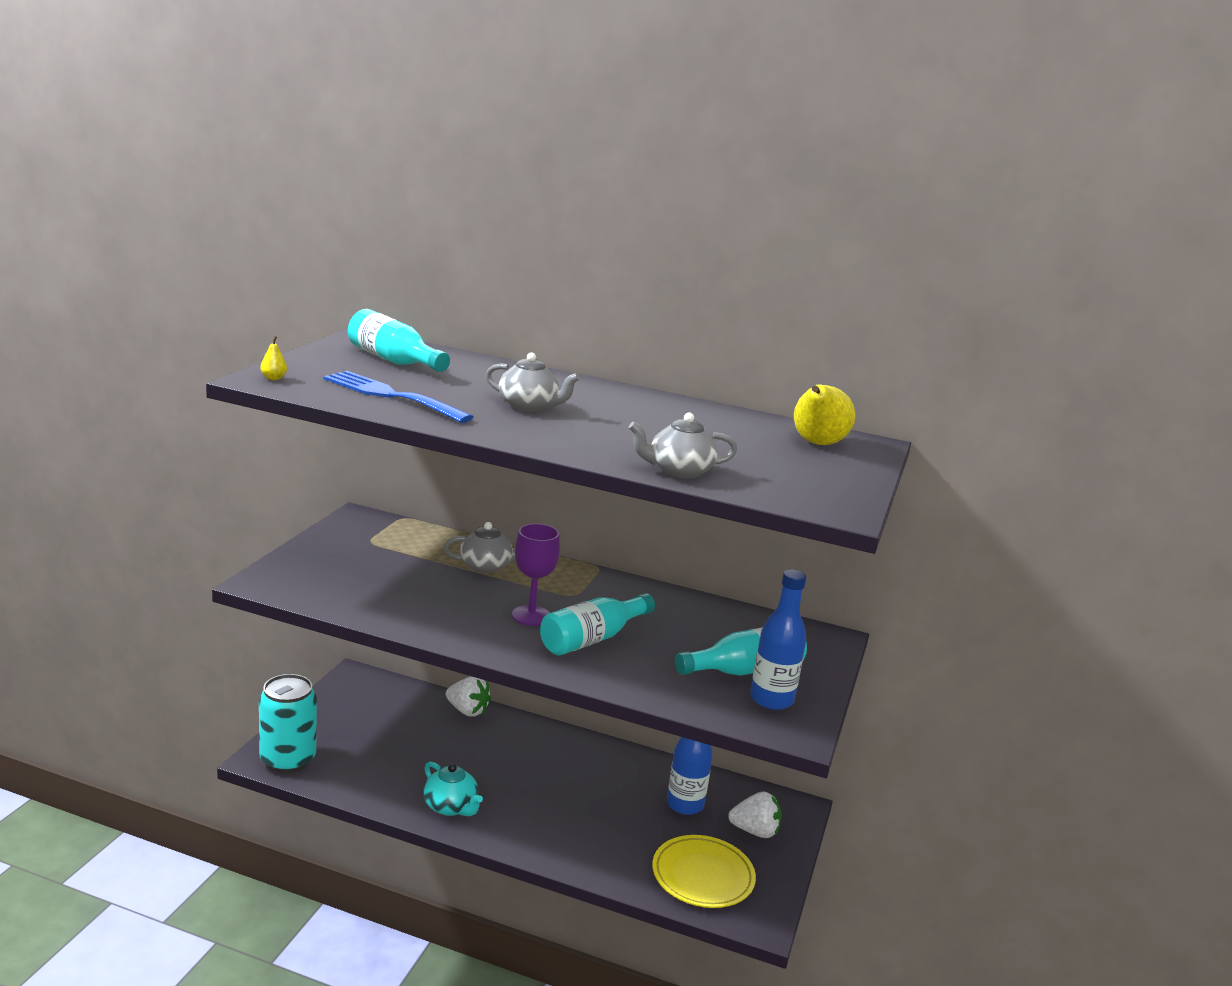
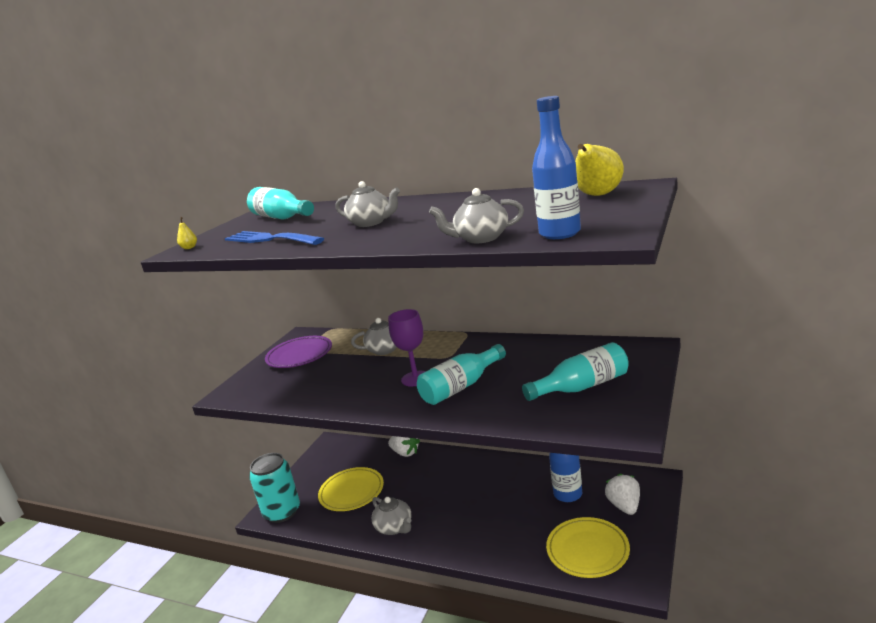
camera: 10 degrees right, 0 degrees up
turquoise teapot [423,761,483,816] -> grey teapot [372,497,412,535]
white strawberry [728,792,782,838] -> white strawberry turned 105 degrees counterclockwise [605,473,640,515]
blue bottle [750,569,806,710] -> blue bottle moved to [532,96,581,239]
none -> purple plate [265,336,332,368]
none -> yellow plate [318,467,384,511]

